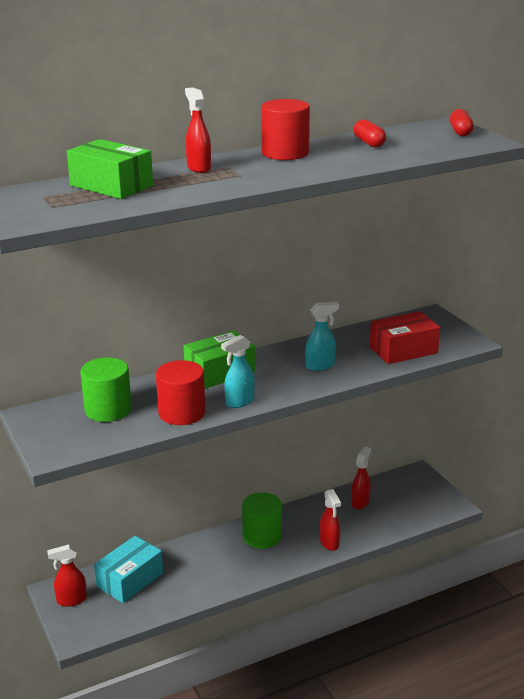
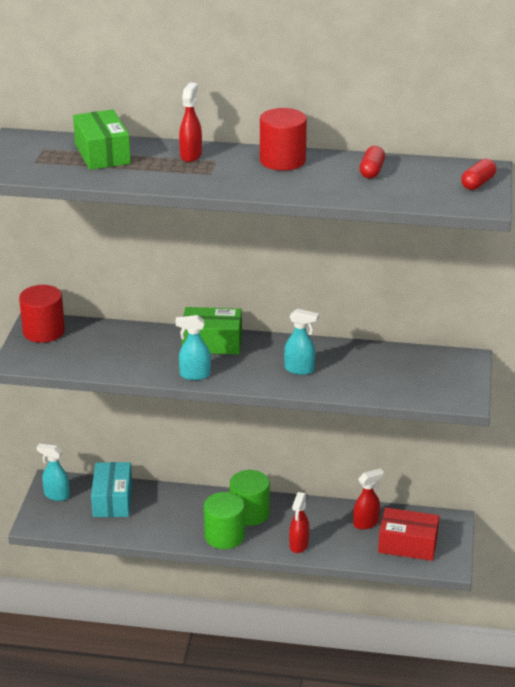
camera: 35 degrees right, 5 degrees up
red spray bottle [47,545,87,607] -> turquoise spray bottle [37,444,70,501]
green cylinder [80,357,132,422] -> green cylinder moved to [204,492,245,549]
turquoise box [94,536,163,603] -> turquoise box turned 75 degrees counterclockwise [91,462,132,517]
red cylinder [156,360,205,425] -> red cylinder moved to [19,285,65,343]
red box [370,311,440,364] -> red box moved to [378,507,439,561]

